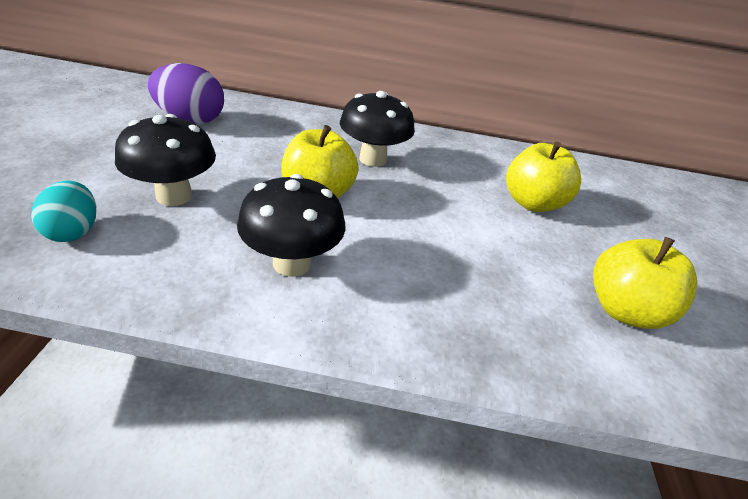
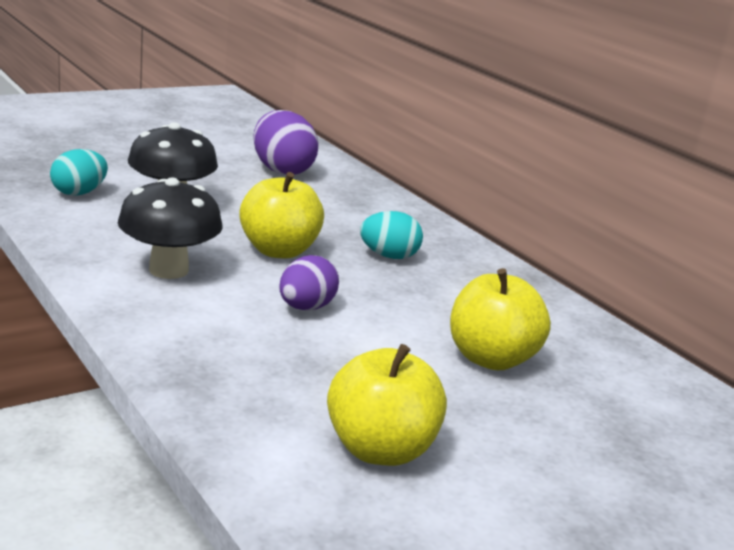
camera: 50 degrees right, 15 degrees down
black mushroom [340,91,415,167] -> turquoise egg [360,211,423,259]
none -> purple egg [279,255,339,311]

